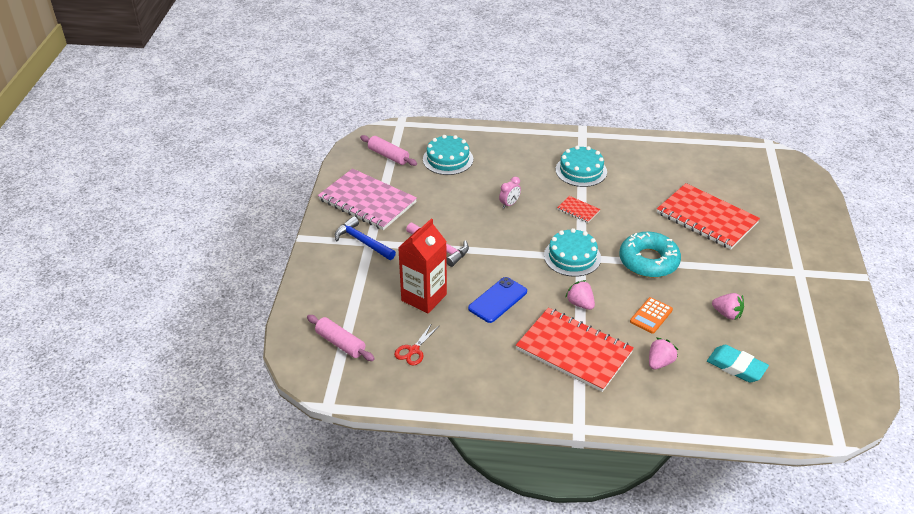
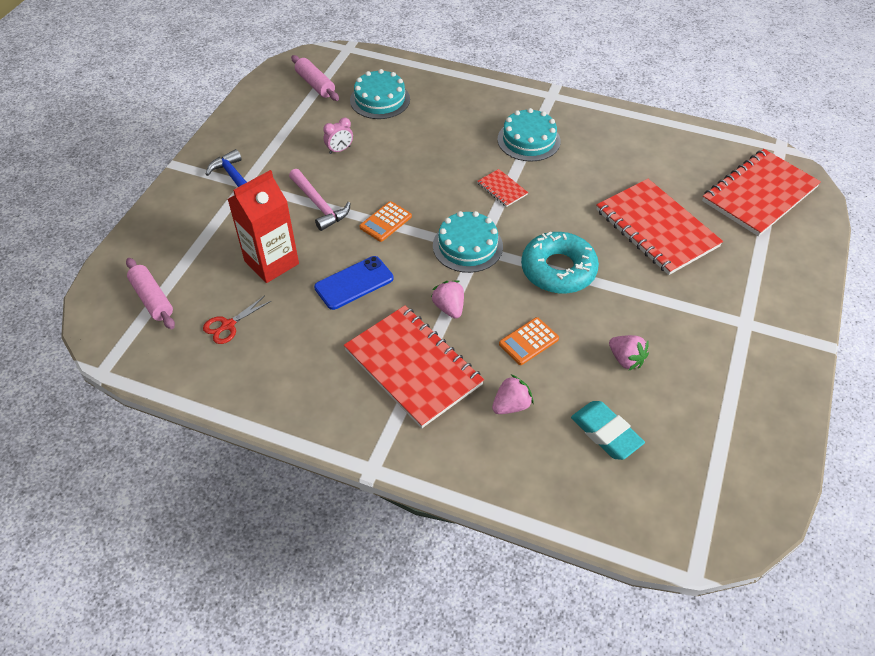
camera: 15 degrees right, 10 degrees up
pink notebook [318,168,417,230] -> none
pink clock [499,177,521,209] -> pink clock moved to [323,118,353,154]
none -> orange calculator [359,201,412,242]
none -> red notebook [702,149,821,236]

